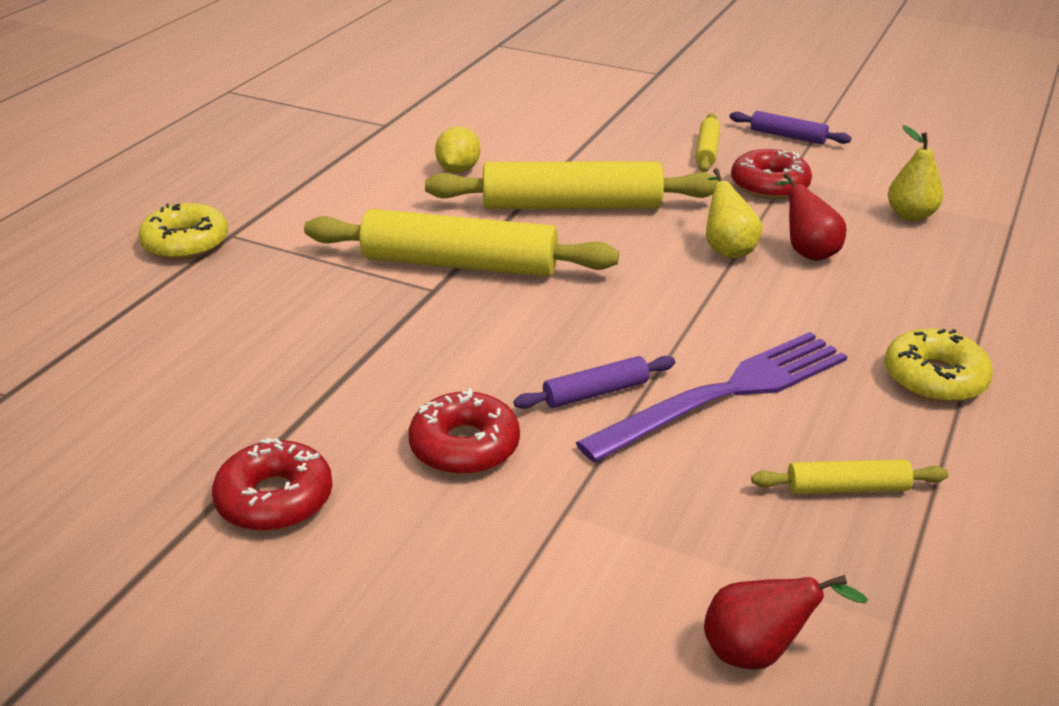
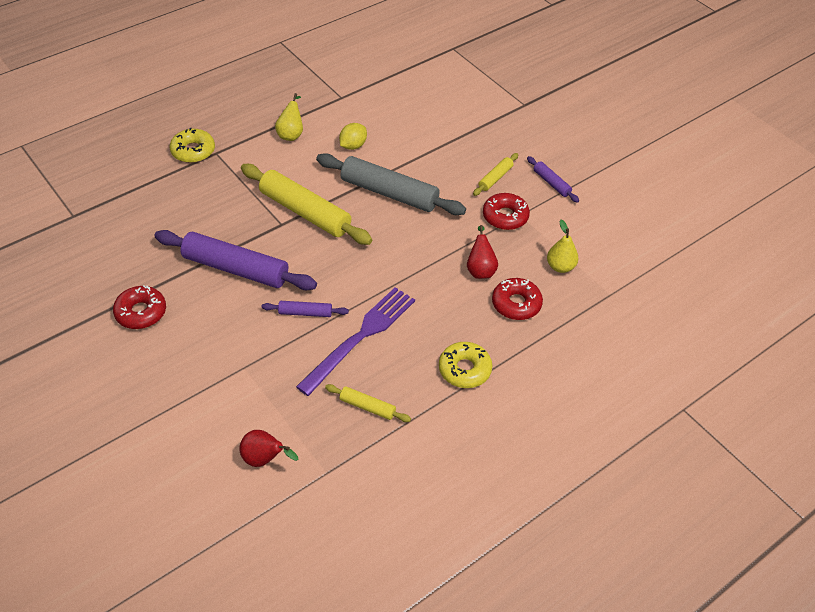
camera: 25 degrees right, 15 degrees up
red donut [408,388,520,475] -> red donut moved to [492,278,543,320]
yellow rolling pin [425,161,718,209] -> grey rolling pin [316,153,466,215]
purple fork [576,332,847,463] -> purple fork turned 45 degrees counterclockwise [296,287,415,396]
yellow pear [706,168,762,258] -> yellow pear moved to [275,93,303,141]
none -> purple rolling pin [155,230,317,291]

